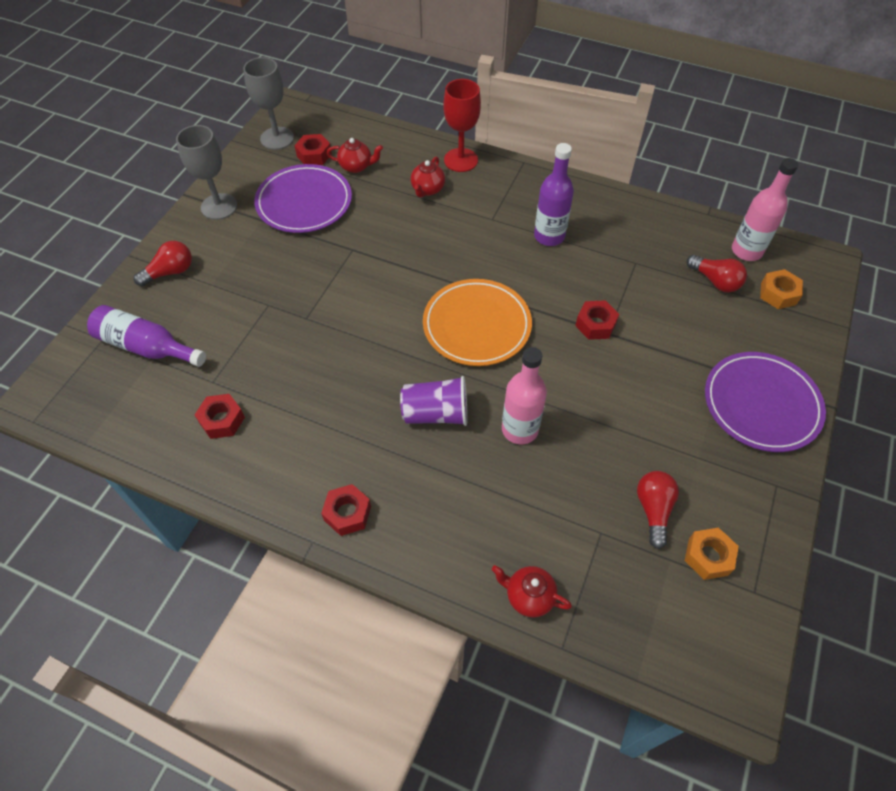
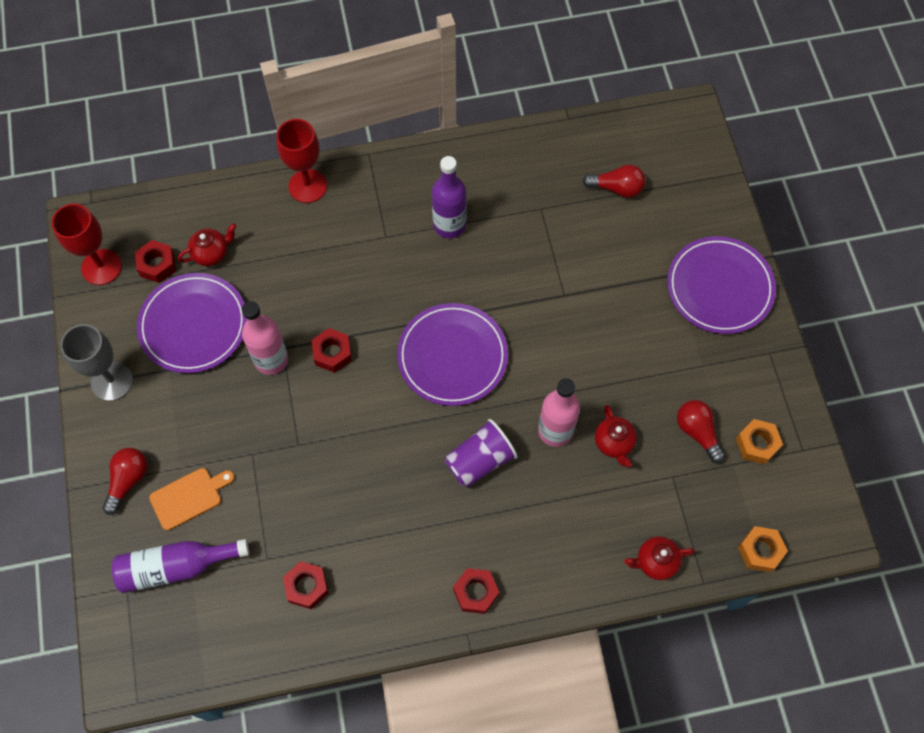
camera: 35 degrees left, 10 degrees up
grey goblet [243,57,294,150] -> red goblet [51,204,122,285]
red teapot [411,157,445,198] -> red teapot moved to [595,405,637,467]
orange plate [423,279,532,366] -> purple plate [397,303,508,406]
red nut [575,300,619,340] -> red nut moved to [312,328,352,373]
pink bottle [732,158,798,261] -> pink bottle moved to [242,301,288,375]
orange nut [760,269,803,309] -> orange nut moved to [738,526,788,572]
none -> orange cutting board [149,468,235,531]

